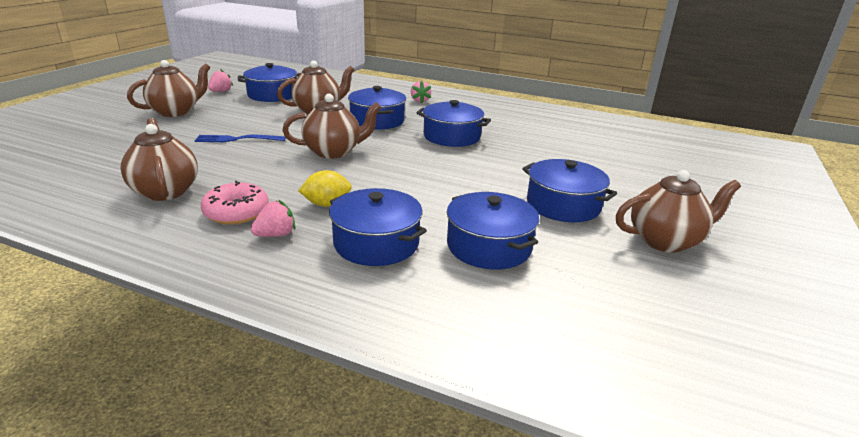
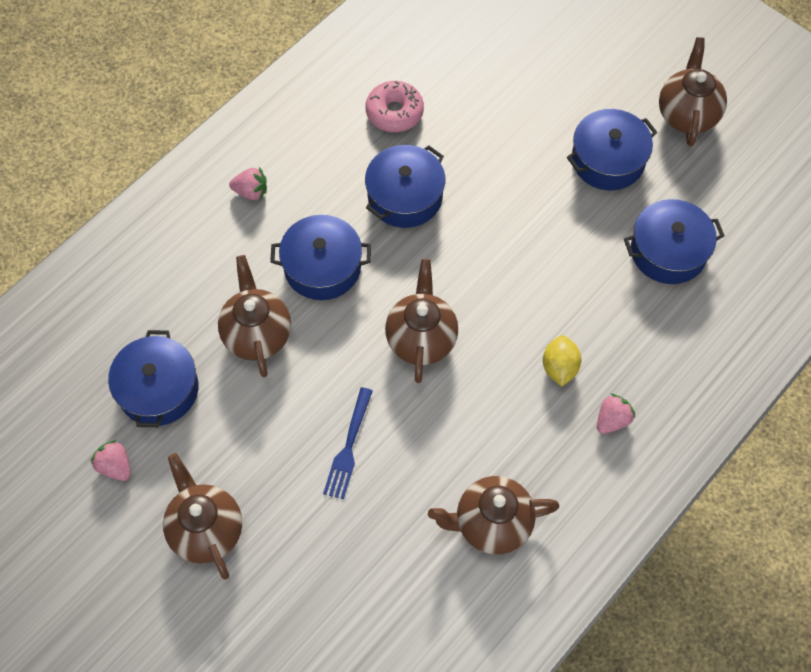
camera: 70 degrees left, 35 degrees up
pink donut [201,181,269,225] -> pink donut moved to [366,81,424,132]
pink strawberry [250,200,295,237] -> pink strawberry turned 60 degrees clockwise [597,393,635,434]
blue pot [329,188,427,266] -> none

